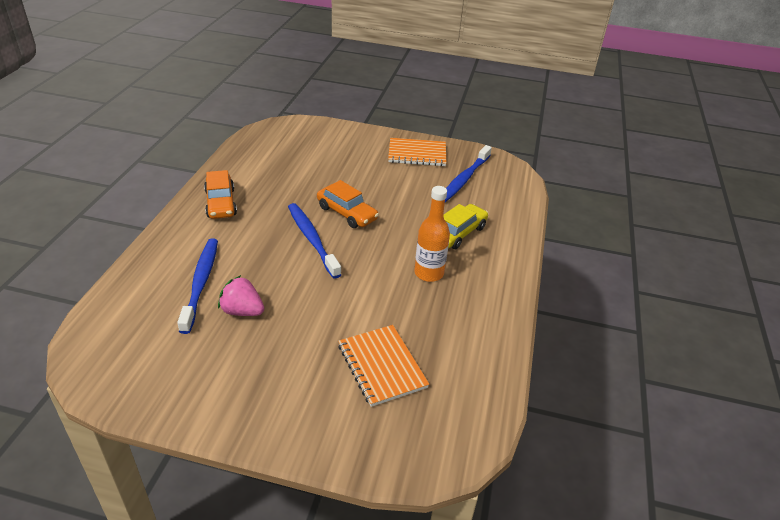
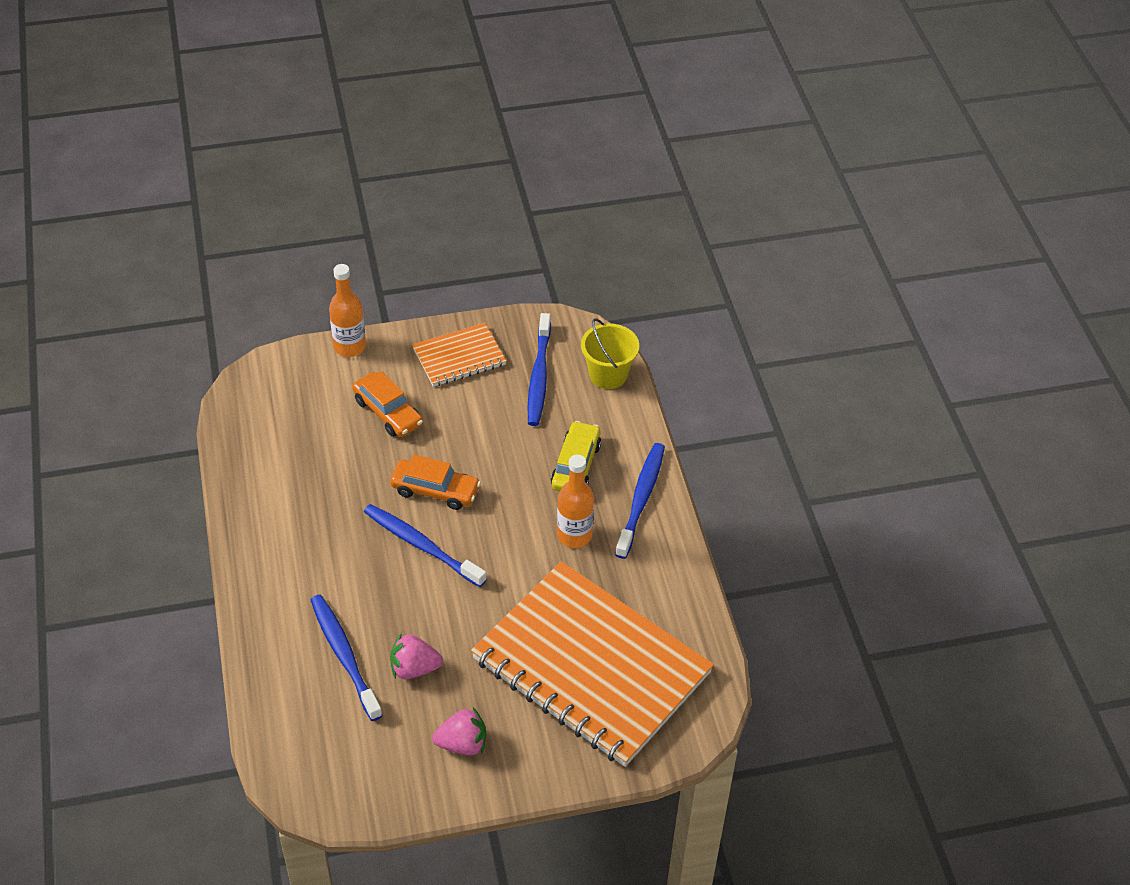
camera: 25 degrees left, 10 degrees up
orange car [204,170,237,219] -> orange car moved to [352,371,423,437]
orange notebook [338,325,429,407] -> orange notebook [471,561,714,767], size x2.17
none -> orange bottle [329,264,366,357]
none -> pink strawberry [432,707,486,755]
none -> yellow bucket [581,318,639,389]
none -> blue toothbrush [615,443,665,559]

